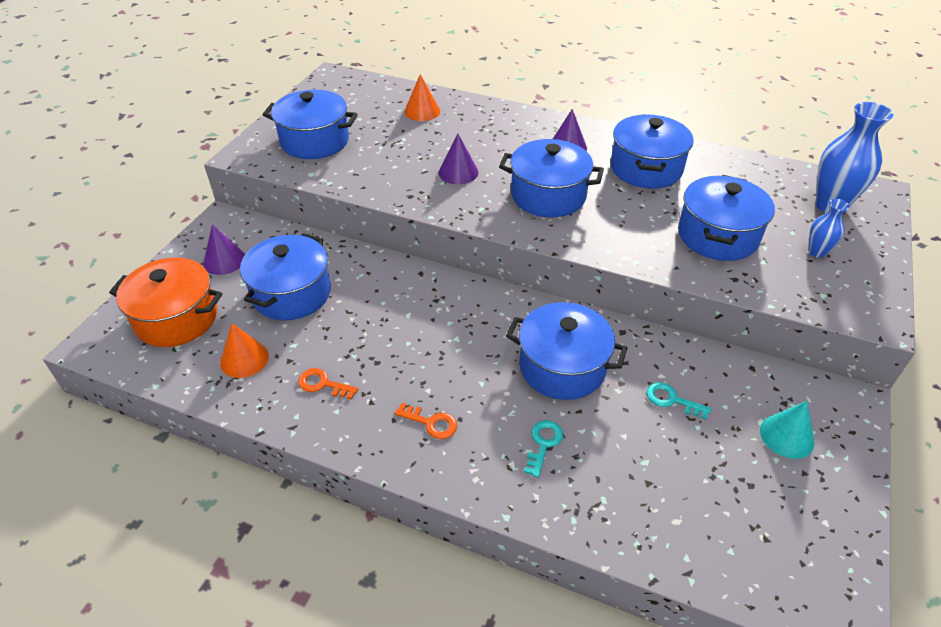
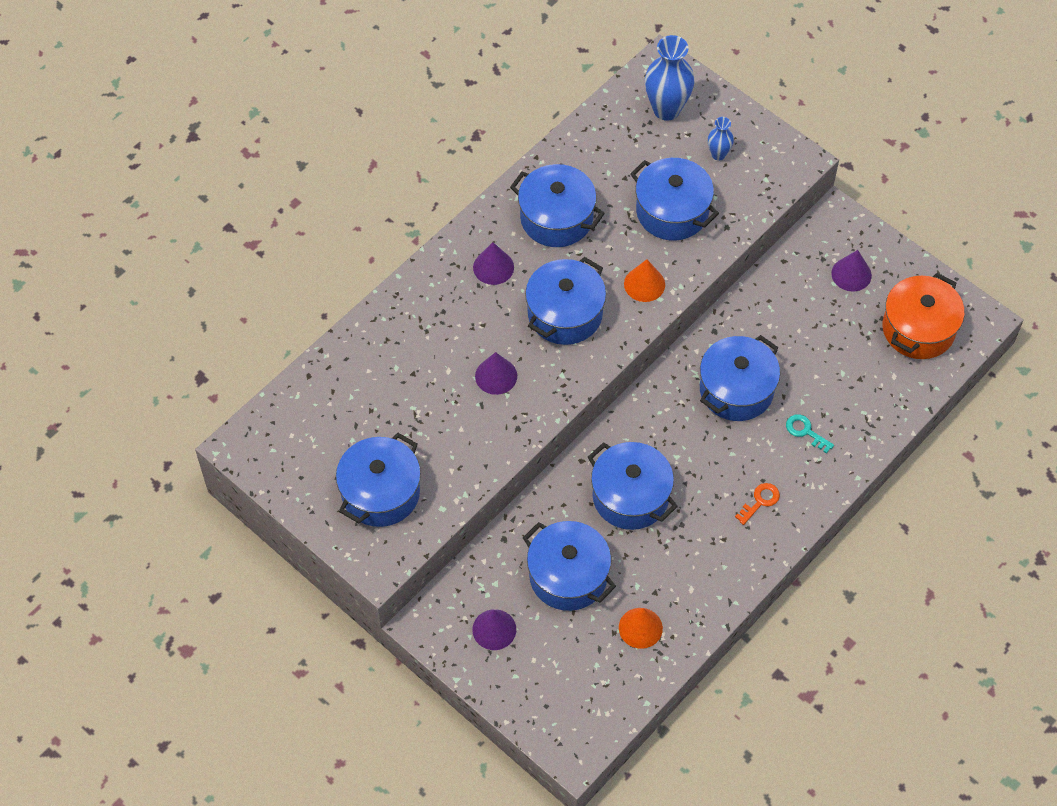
camera: 70 degrees left, 15 degrees up
orange pot [109,257,222,347] -> orange pot moved to [883,273,965,359]
orange key [298,368,358,400] -> none
orange cone [404,74,440,121] -> orange cone moved to [624,259,665,302]
turquoise key [646,382,711,419] -> none
turquoise cone [760,401,815,459] -> purple cone [831,250,872,292]
none -> blue pot [588,442,678,530]

